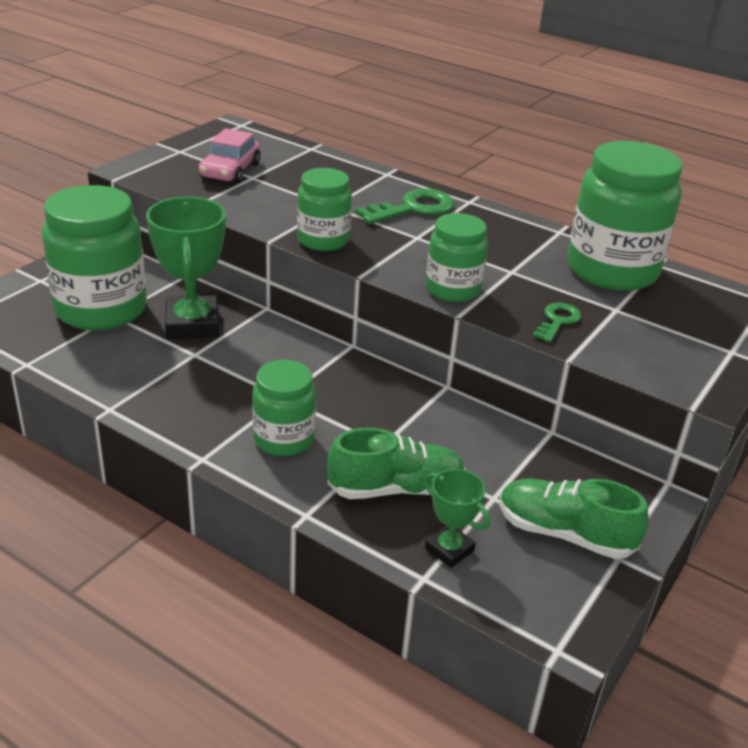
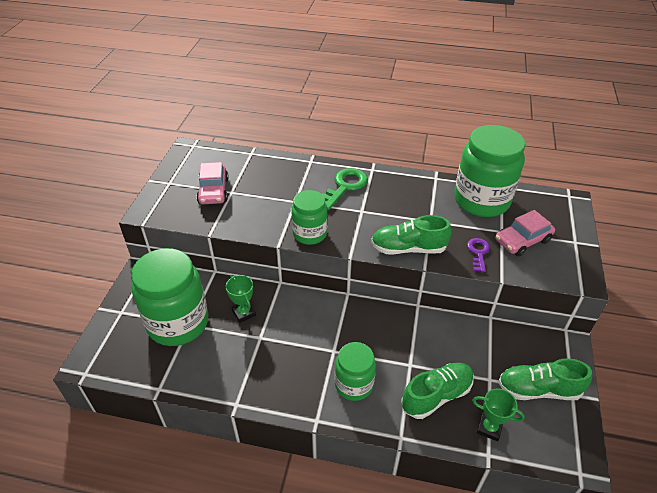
camera: 20 degrees left, 10 degrees up
green trophy [146,197,226,339] -> green trophy [226,275,256,323], size x0.53
green jar [426,213,488,302] -> green shoe [371,215,451,255]
green key [533,303,581,342] -> purple key [467,238,490,272]
none -> pink car [495,210,555,256]

